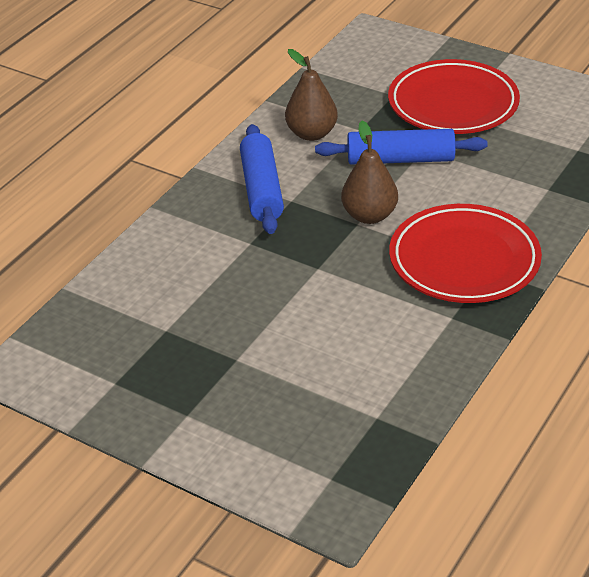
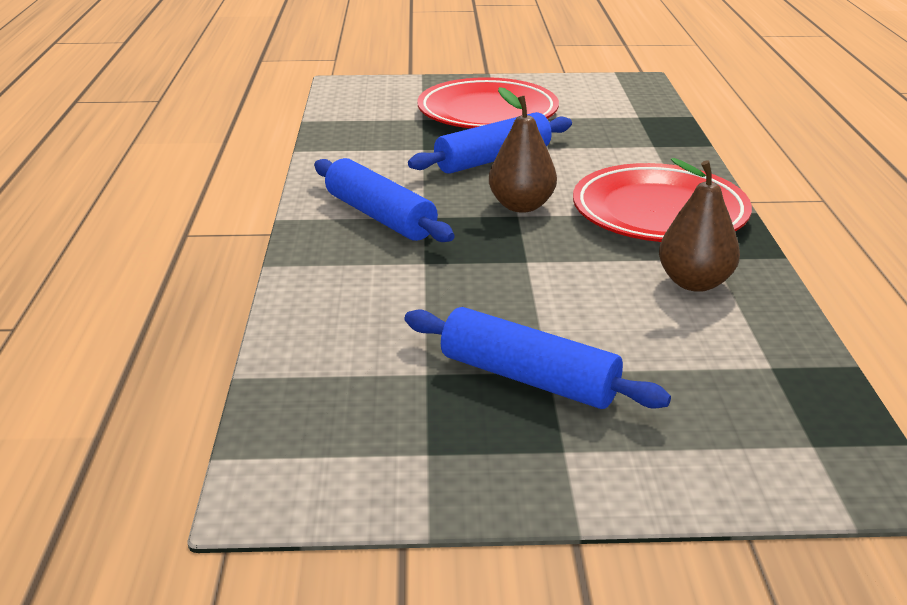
camera: 35 degrees left, 10 degrees down
brown pear [285,49,338,141] -> brown pear moved to [659,158,740,292]
none -> blue rolling pin [405,307,671,409]

